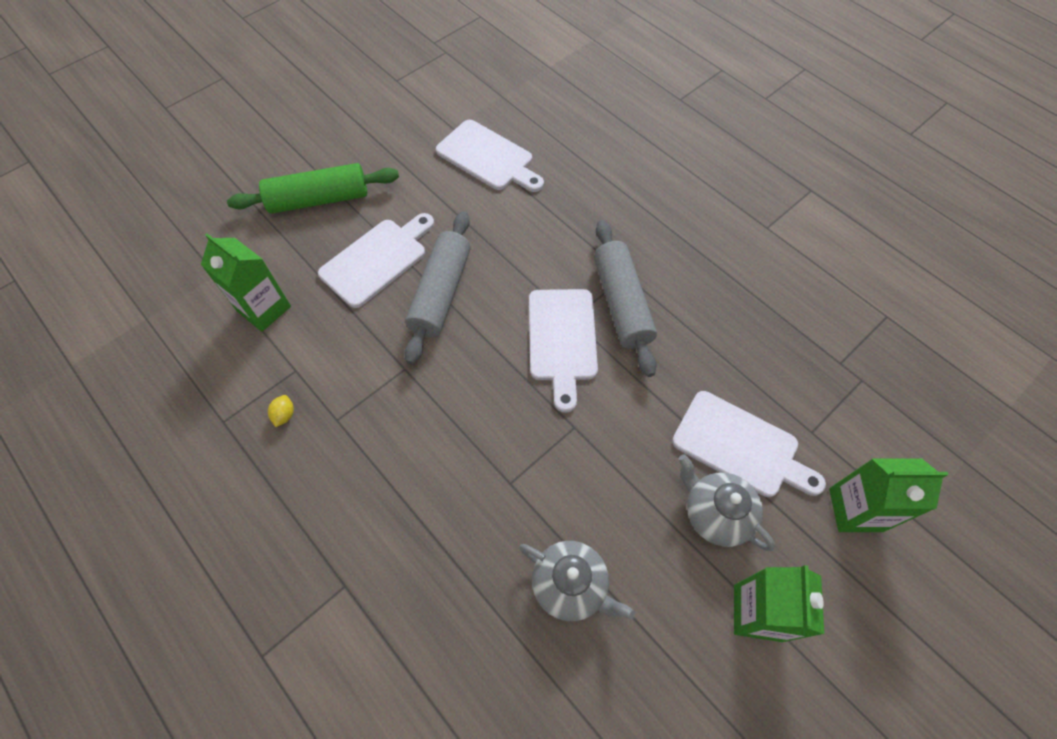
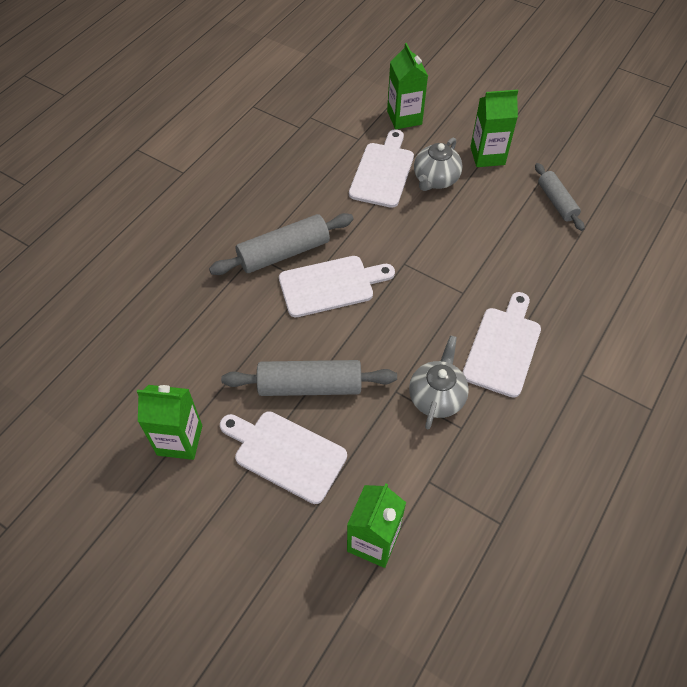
camera: 105 degrees left, 5 degrees down
green rolling pin [227,163,399,214] -> none
yellow lemon [268,395,294,427] -> none
white cutting board [436,120,544,192] -> white cutting board moved to [462,292,541,398]
grey teapot [519,541,635,621] -> grey teapot moved to [409,335,469,429]
none -> green carton [137,385,202,460]
none -> grey rolling pin [535,163,585,231]

